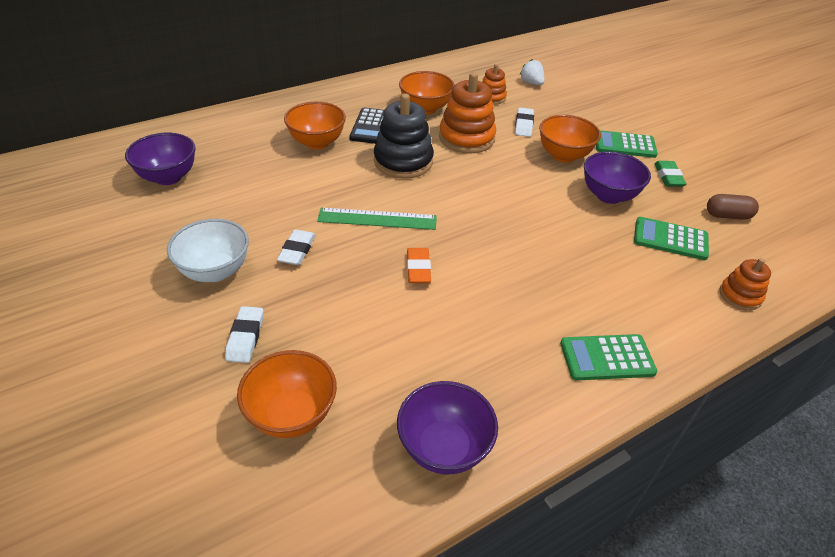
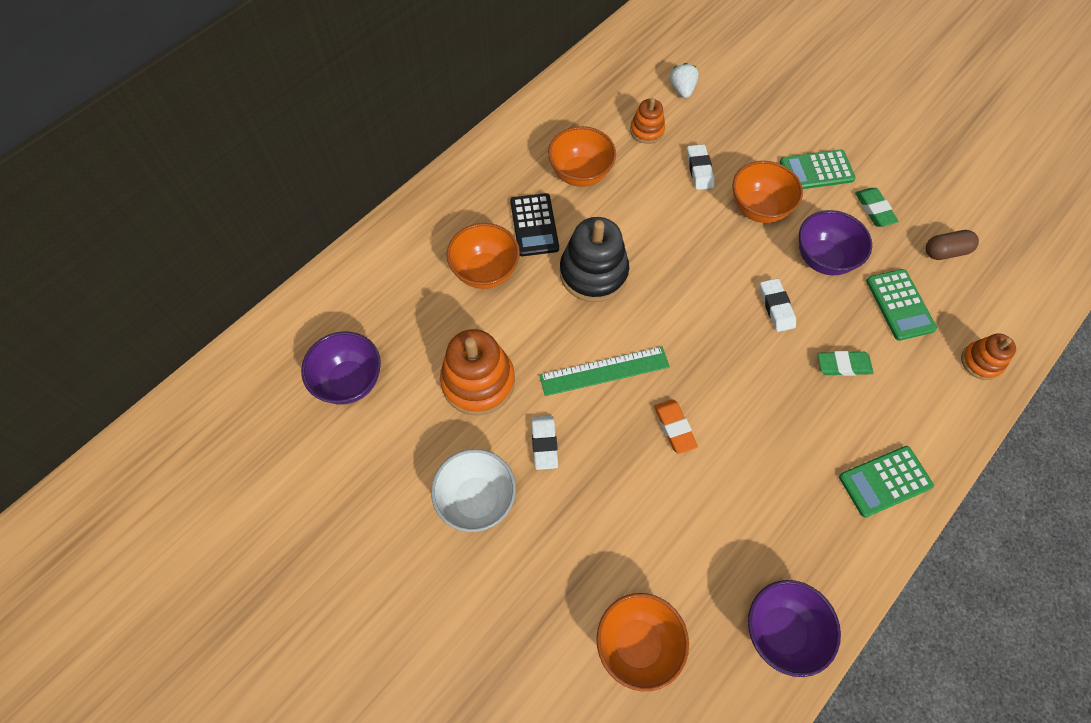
camera: 15 degrees left, 20 degrees up
white eraser [225,306,263,363] -> white eraser moved to [760,278,796,332]
orange stacking toy [439,72,496,154] -> orange stacking toy moved to [440,329,515,415]
white strawberry [520,59,545,85] -> white strawberry turned 45 degrees clockwise [670,63,699,98]
green calculator [634,217,709,260] -> green calculator turned 105 degrees counterclockwise [866,269,937,341]
none -> green eraser [817,351,873,376]

